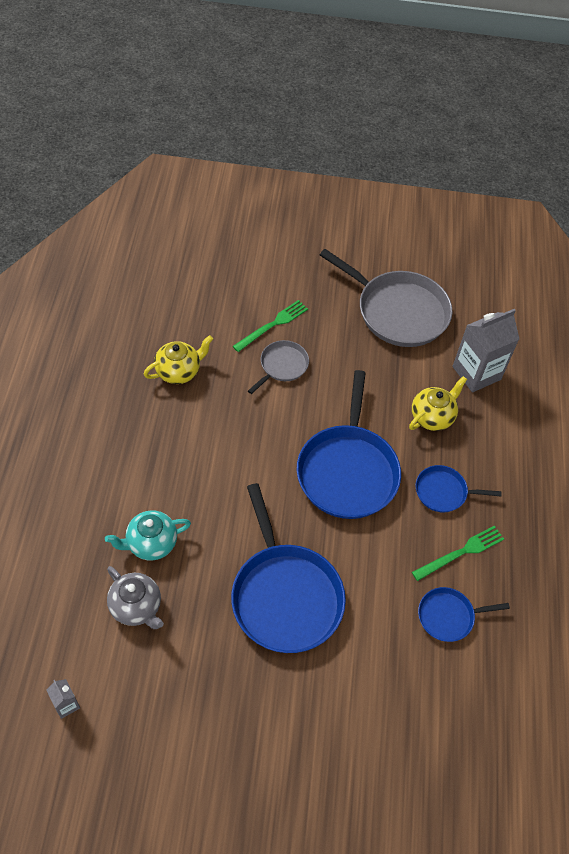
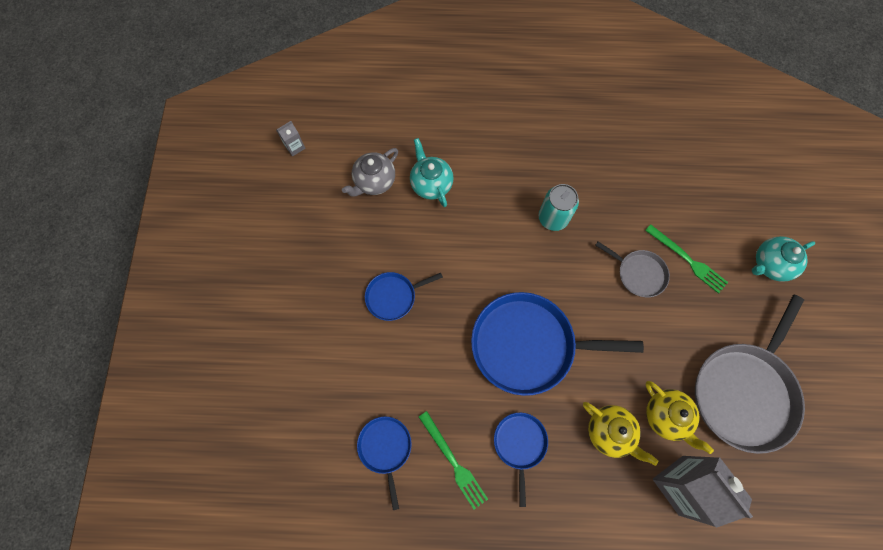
camera: 90 degrees right, 15 degrees up
yellow teapot [143,335,213,384] -> yellow teapot moved to [645,381,714,454]
blue pan [231,483,346,653] -> blue pan [365,272,443,321], size x0.50
none -> turquoise can [539,184,579,231]
none -> turquoise teapot [752,236,815,282]

